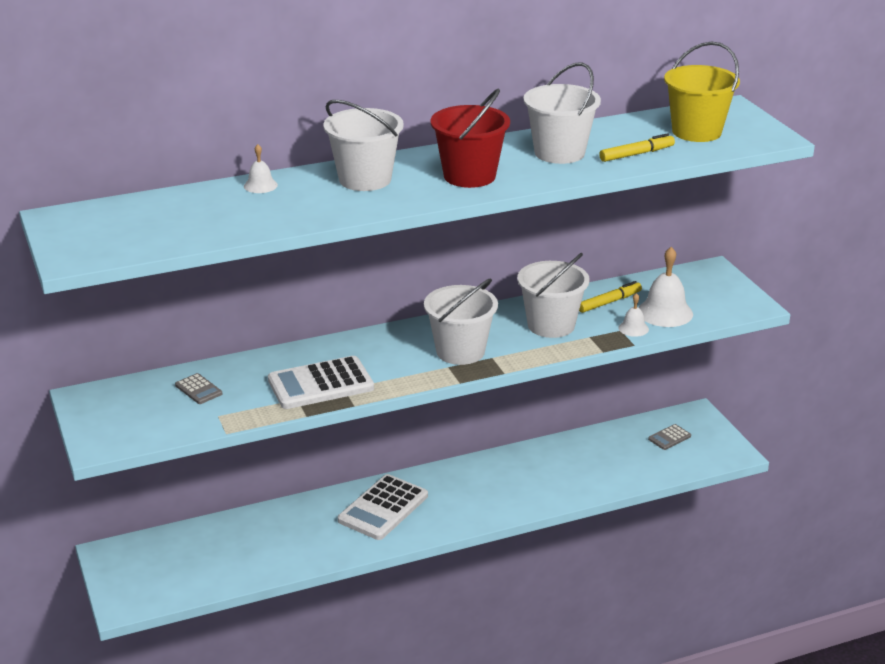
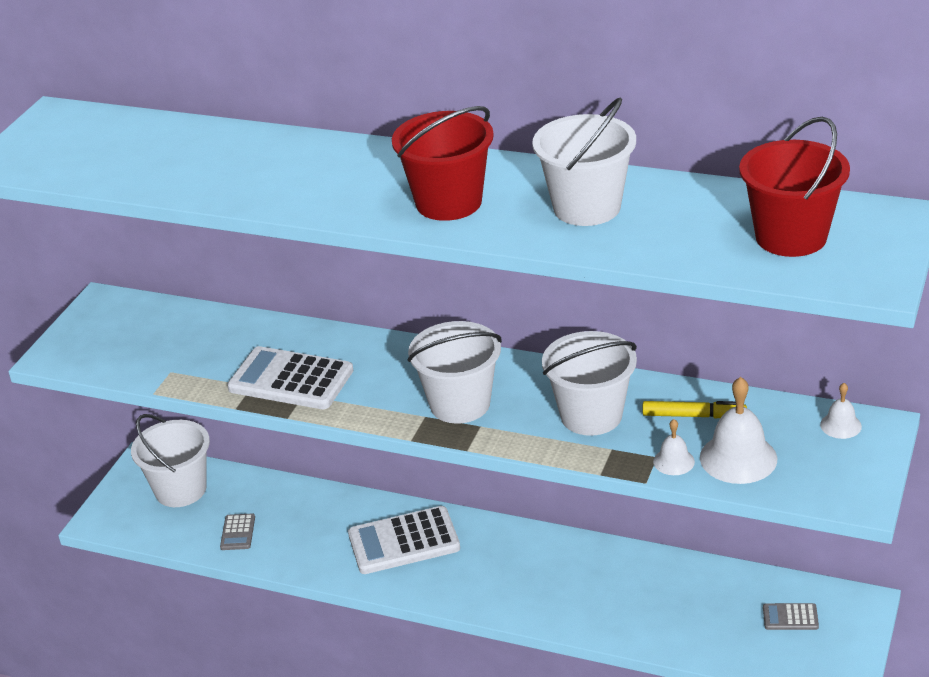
camera: 45 degrees right, 5 degrees up
grey calculator [175,373,222,404] -> grey calculator moved to [220,514,255,550]
white bell [244,144,278,193] -> white bell moved to [820,383,862,439]
white bucket [323,100,404,191] -> white bucket moved to [131,414,210,507]
yellow marker [599,133,675,162] -> none
yellow bucket [664,42,740,142] -> red bucket [739,117,850,257]

